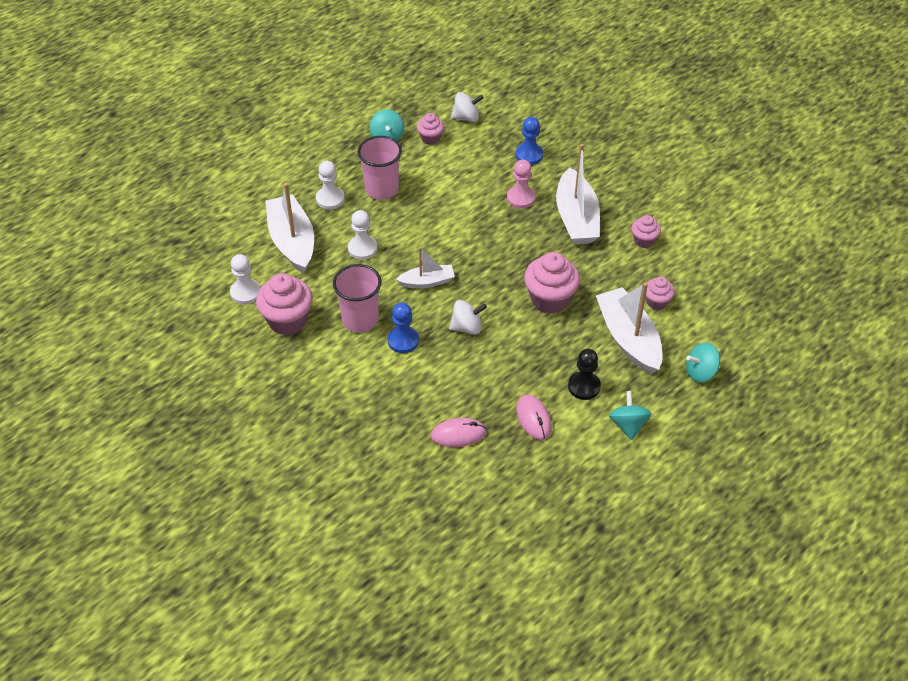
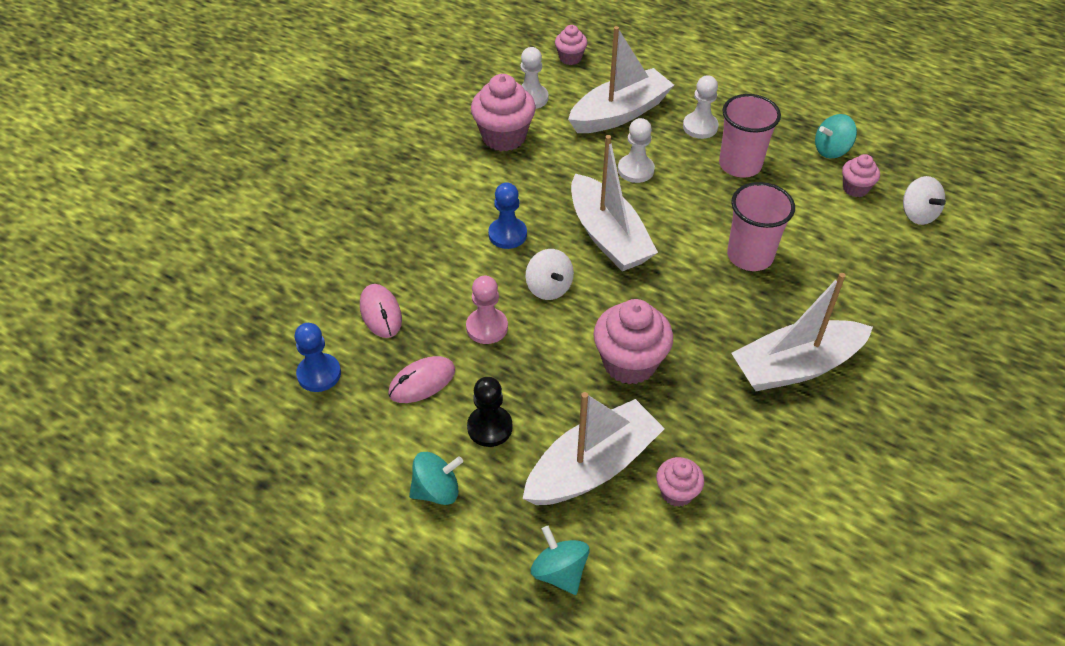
camera: 75 degrees right, 0 degrees up
pink cup [333,264,381,332] -> pink cup moved to [727,182,795,271]
white boat [396,247,455,288] -> white boat [571,135,658,271], size x1.79
pink pawn [507,160,535,208] -> pink pawn moved to [466,276,508,344]
blue pawn [515,117,543,165] -> blue pawn moved to [294,323,341,392]
pink cupcake [632,215,661,248] -> pink cupcake moved to [555,25,587,65]

